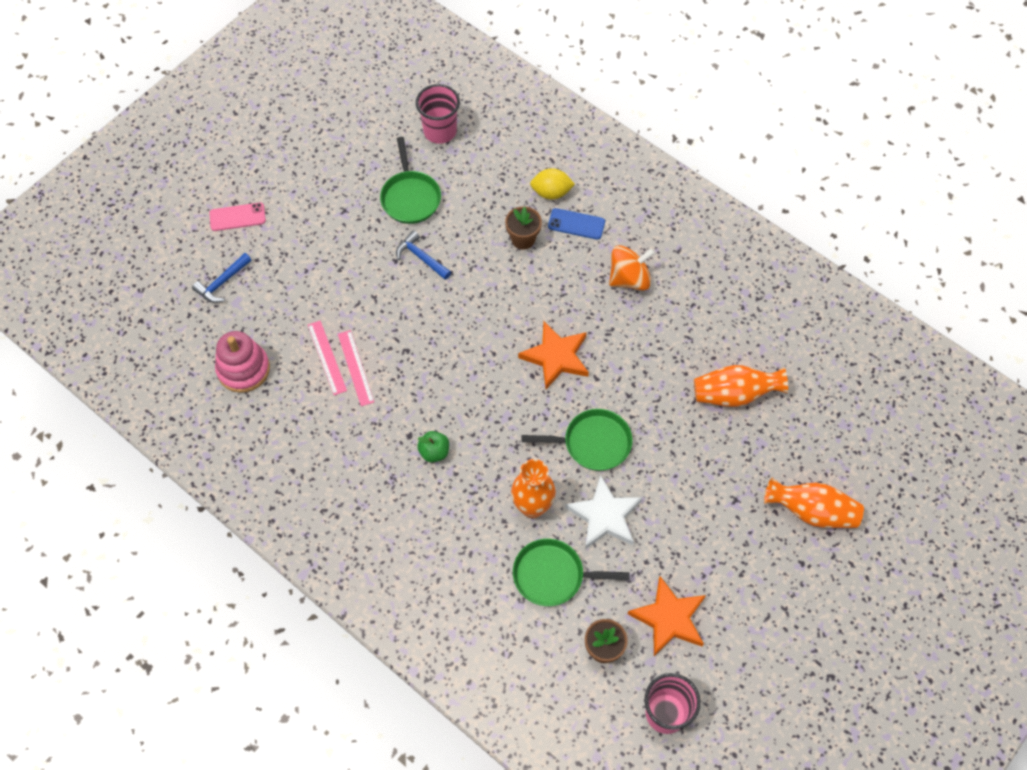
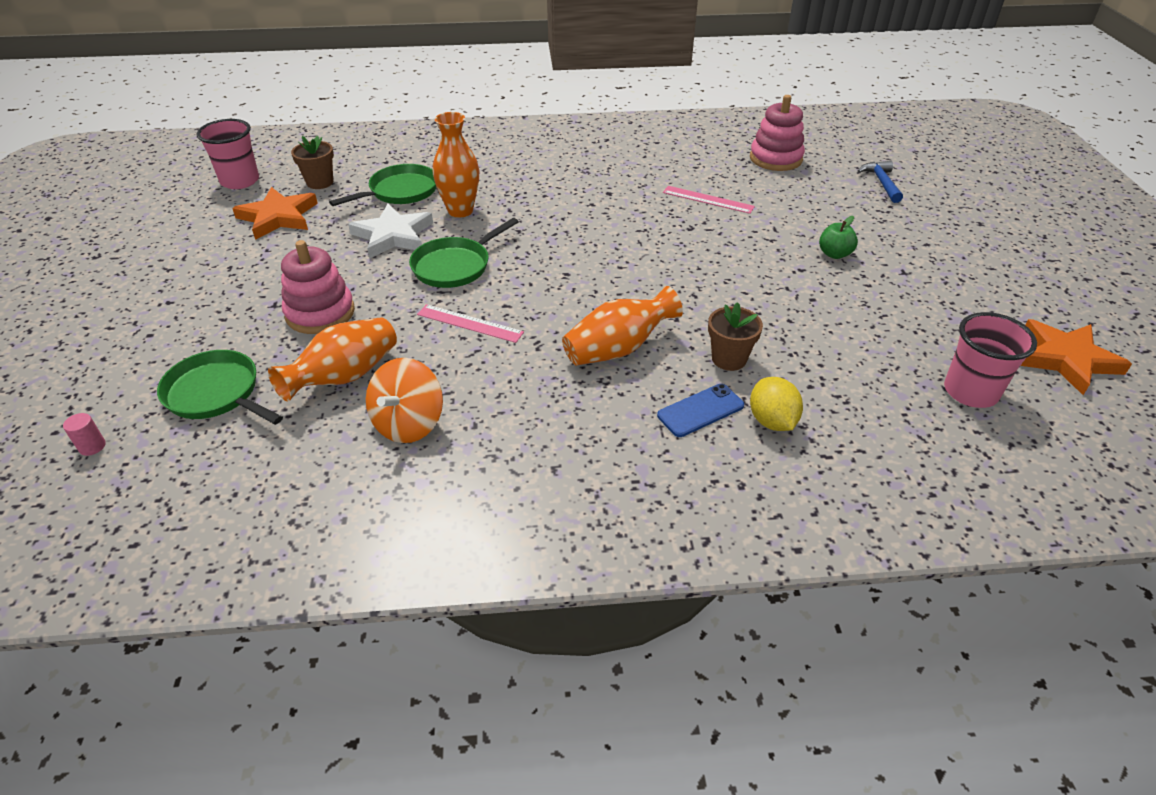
camera: 135 degrees right, 20 degrees down
pink phone [209,203,266,231] -> none
pink ruler [308,321,347,395] -> pink ruler moved to [417,304,524,343]
green pan [380,137,441,224] -> green pan moved to [157,350,283,425]
blue hammer [396,230,451,280] -> none
green apple [417,431,449,462] -> green apple moved to [819,216,858,259]
orange star [518,322,589,389] -> orange star moved to [1020,319,1132,395]
yellow lemon [530,168,575,200] -> yellow lemon turned 60 degrees counterclockwise [750,377,803,431]
orange spinning top [609,245,654,291] -> orange spinning top moved to [366,358,443,443]
orange vase [764,478,864,528] -> orange vase moved to [562,286,683,365]
none -> pink cylinder [63,413,106,456]
none -> pink stacking toy [281,240,355,334]

